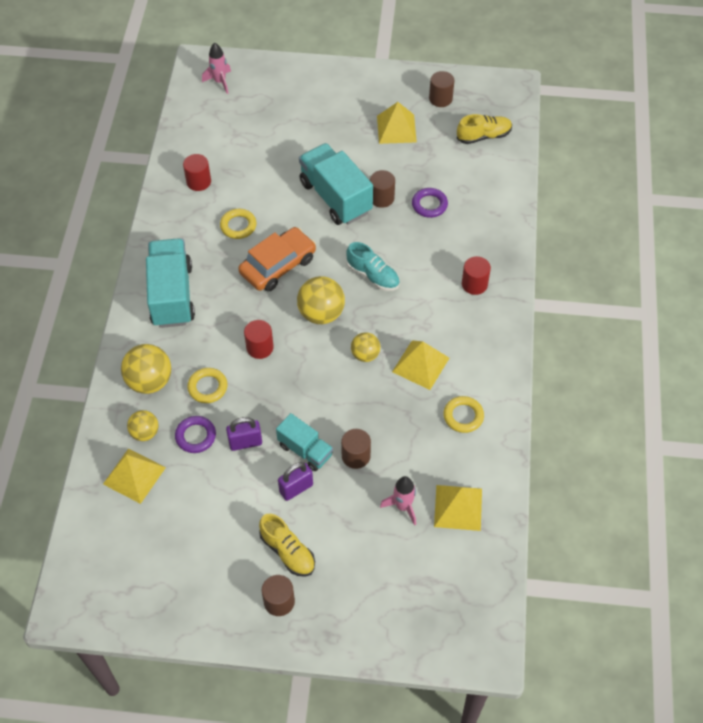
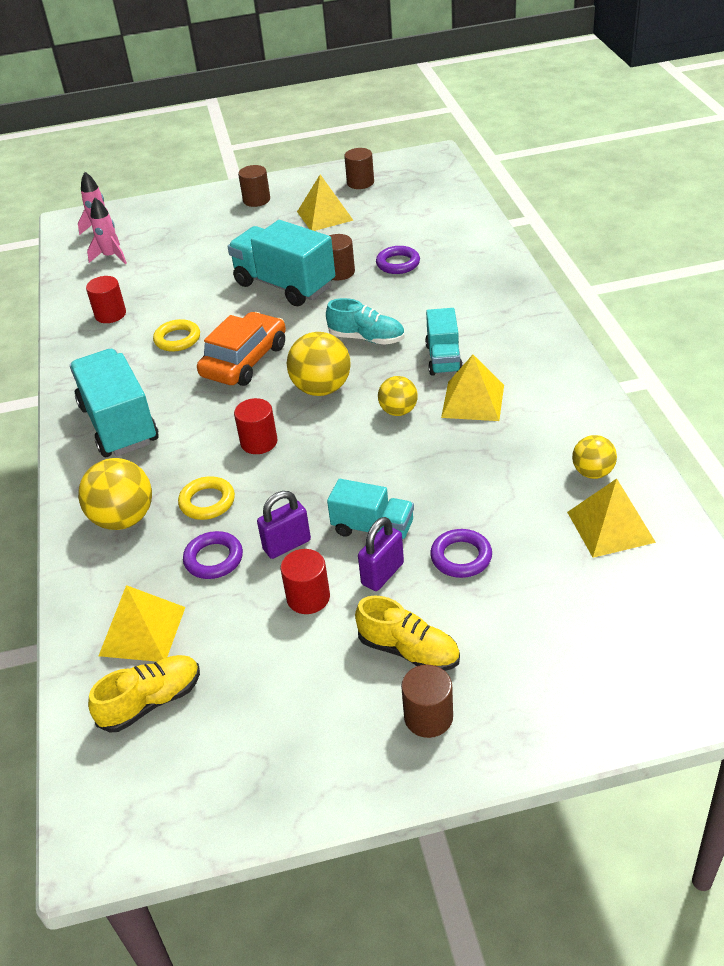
camera: 15 degrees left, 15 degrees down
yellow ball [127,410,159,441] -> yellow ball moved to [572,435,617,479]
brown cylinder [341,429,371,469] -> brown cylinder moved to [238,165,270,207]
pink rocket [380,476,416,526] -> pink rocket moved to [87,198,127,264]
yellow ring [443,396,484,433] -> none
yellow shoe [457,114,512,144] -> yellow shoe moved to [88,655,200,732]
red cylinder [462,256,491,295] -> red cylinder moved to [280,549,330,614]
none -> turquoise truck [425,308,463,376]
none -> purple ring [430,529,492,578]

